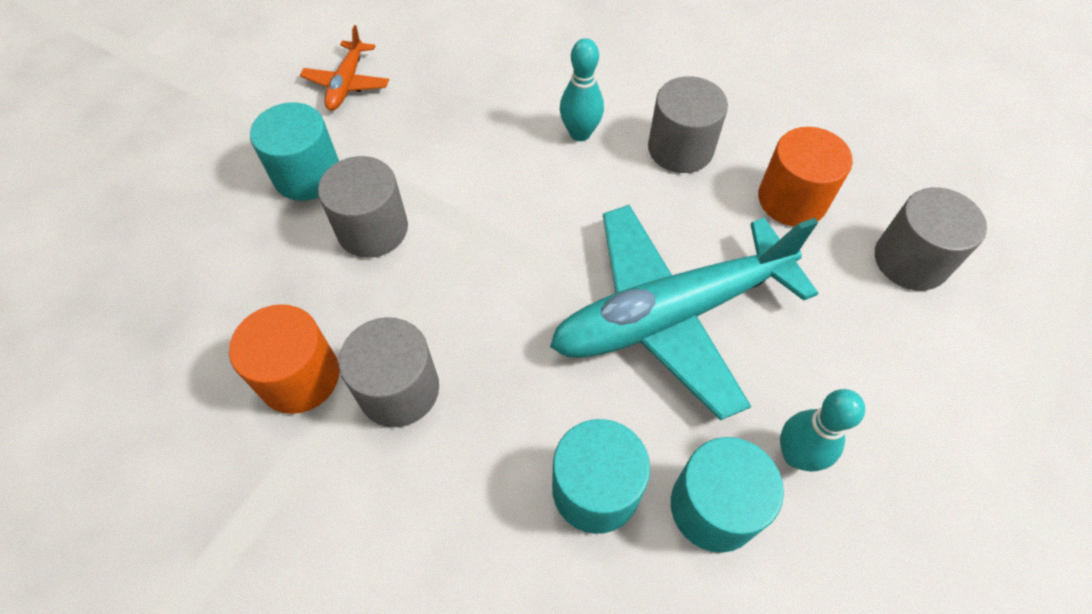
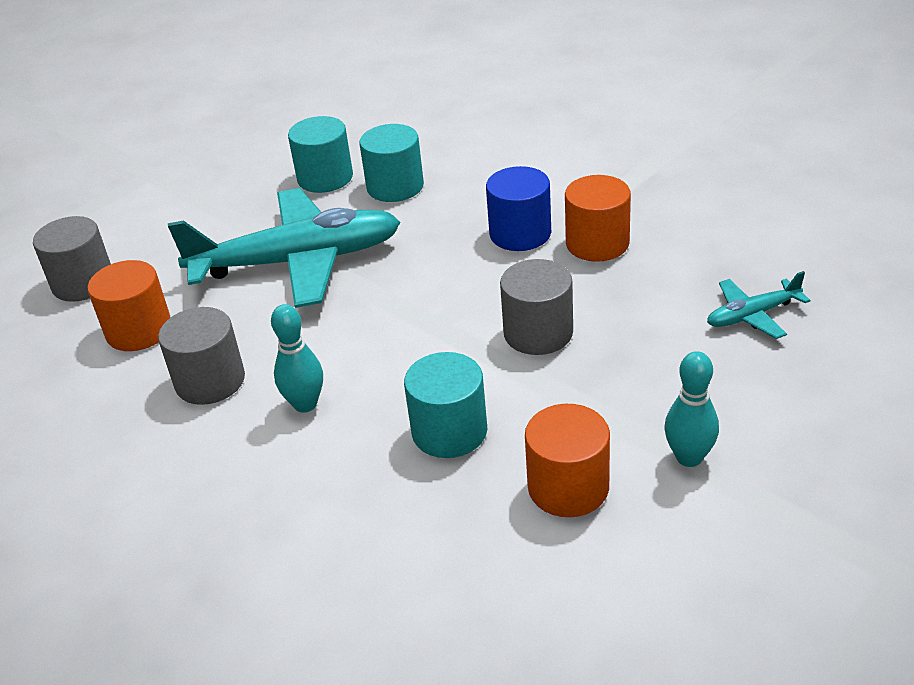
camera: 165 degrees left, 20 degrees down
turquoise cylinder [250,102,339,201] -> turquoise cylinder moved to [404,352,487,458]
orange plane [300,25,389,110] -> orange cylinder [525,404,610,517]
grey cylinder [339,317,439,427] -> blue cylinder [486,166,551,251]
turquoise bowling pin [780,389,865,471] -> turquoise bowling pin moved to [664,351,719,467]
none -> turquoise plane [707,271,810,339]

